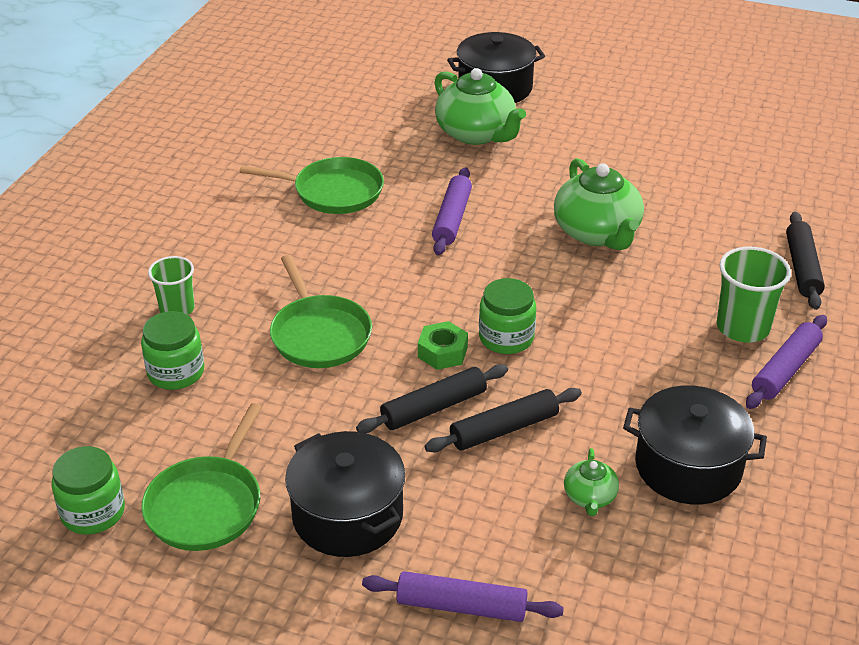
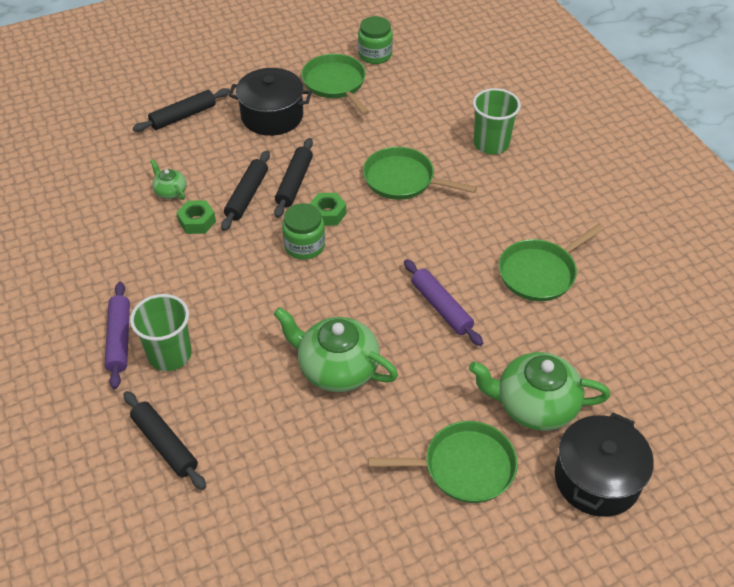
camera: 135 degrees right, 10 degrees up
green jar [141,311,204,390] -> none
green cup [148,256,195,315] -> green cup [473,88,521,155], size x1.50
purple rolling pin [362,571,564,622] -> black rolling pin [133,88,230,132]
black pot [623,386,767,504] -> none
none -> green nut [176,200,216,234]
none -> green pan [368,421,518,503]

